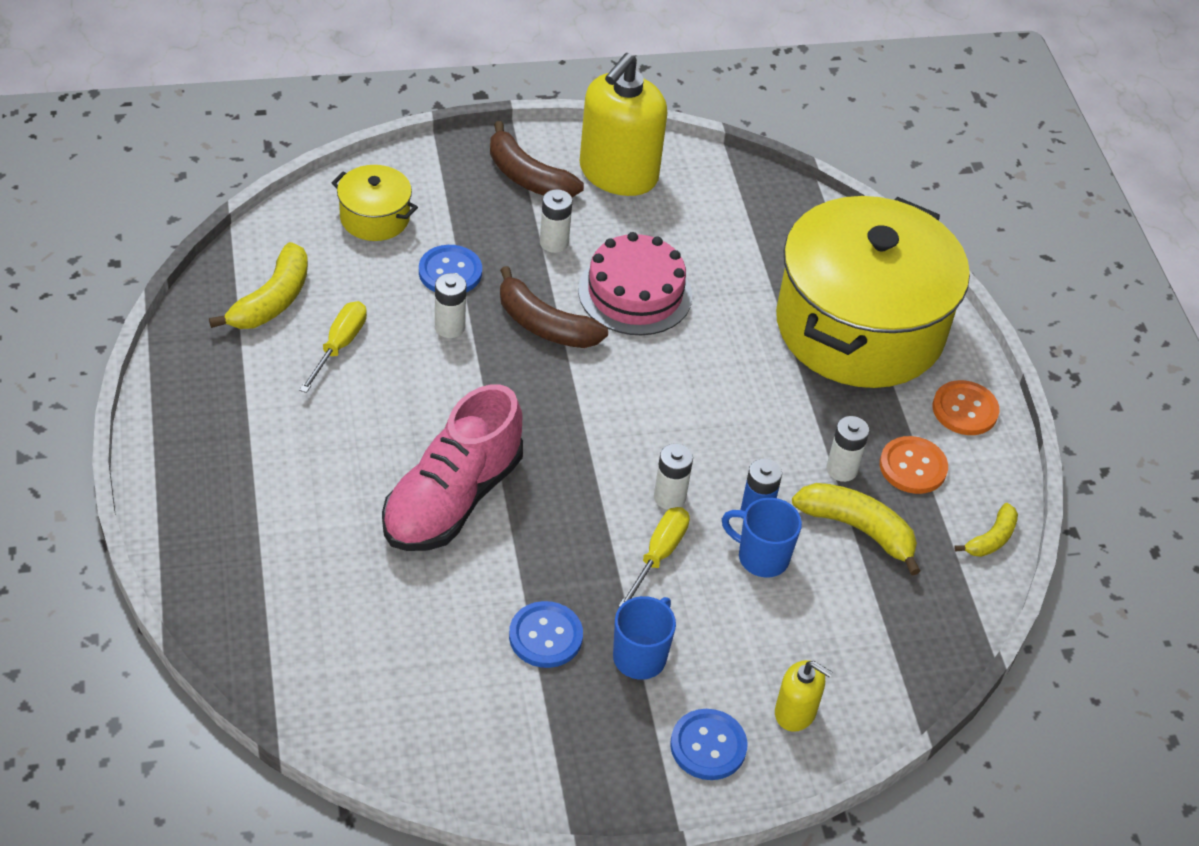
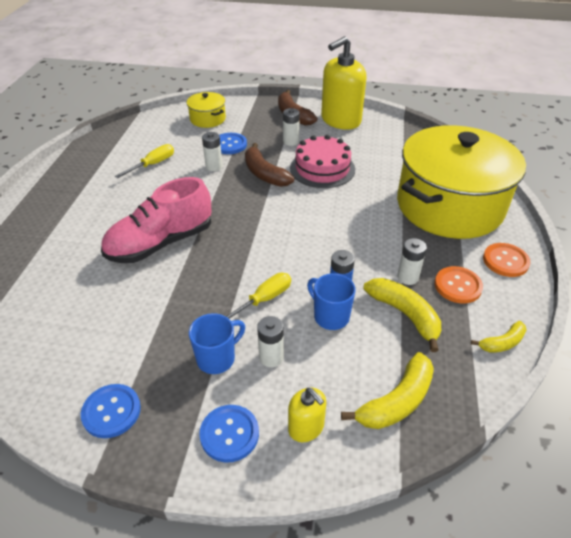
camera: 25 degrees right, 5 degrees down
yellow banana [209,242,308,329] -> yellow banana moved to [341,352,434,429]
blue button [509,601,583,668] -> blue button moved to [81,384,141,438]
white battery [654,443,693,510] -> white battery moved to [257,316,284,367]

